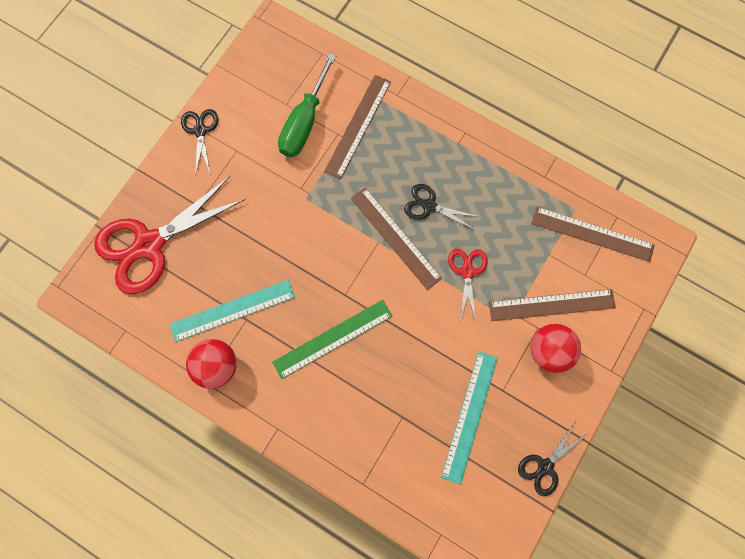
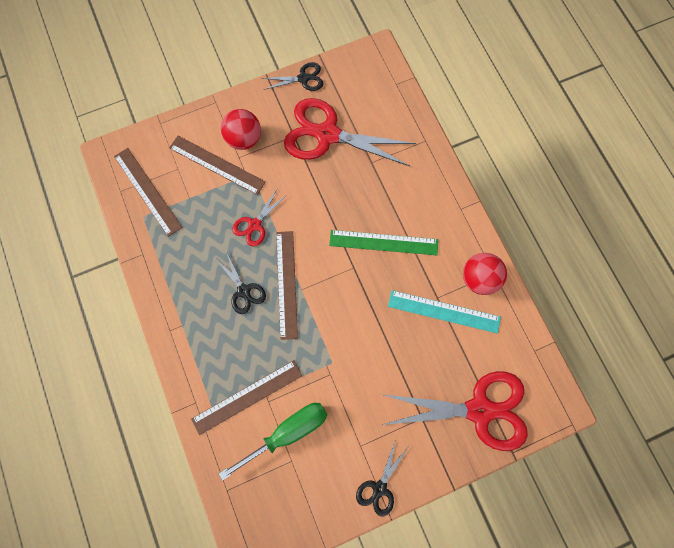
camera: 145 degrees left, 0 degrees up
turquoise ruler [441,352,498,485] -> red scissors [284,98,416,166]

